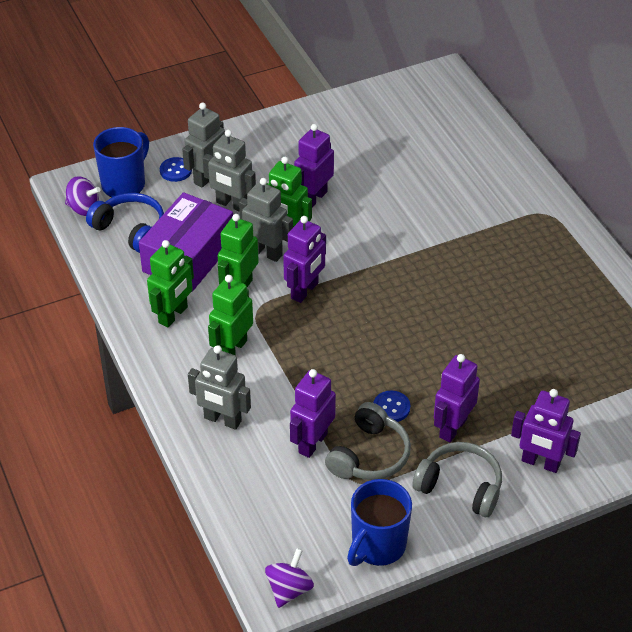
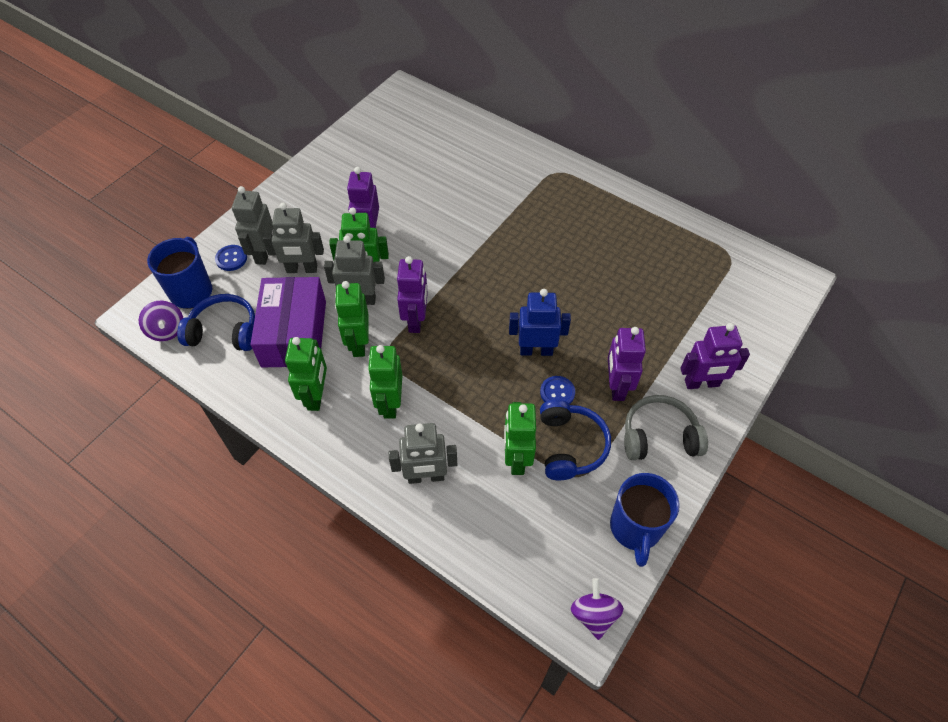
camera: 30 degrees left, 10 degrees up
purple spinning top [65,176,101,216] -> purple spinning top turned 75 degrees clockwise [139,301,183,341]
purple robot [290,369,336,458] -> green robot [504,402,536,475]
grey headphones [325,402,411,480] -> blue headphones [540,400,611,480]
none -> blue robot [509,289,571,356]

